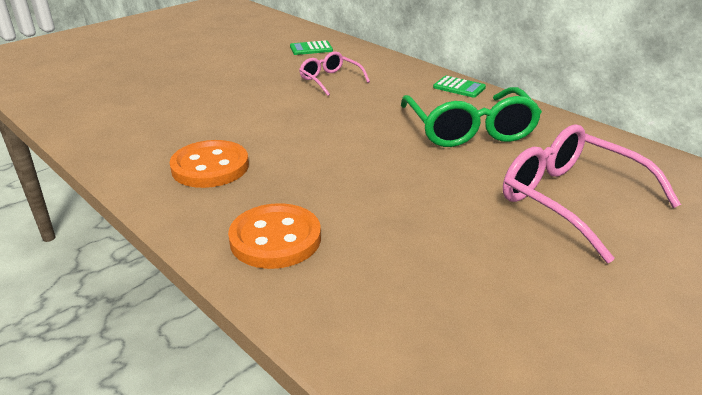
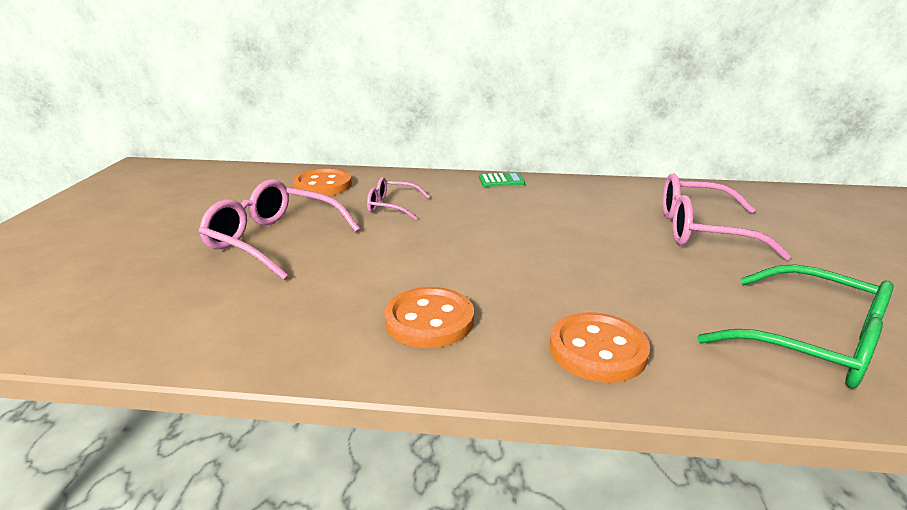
camera: 40 degrees left, 5 degrees down
green calculator [290,40,333,55] -> orange button [293,168,352,196]
green glasses [401,87,542,147] -> green glasses moved to [697,264,894,389]
none -> pink glasses [199,179,360,280]

